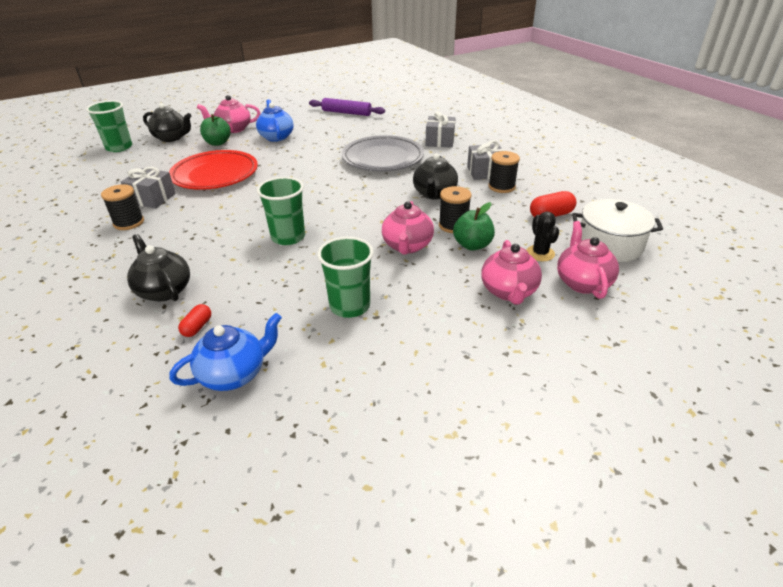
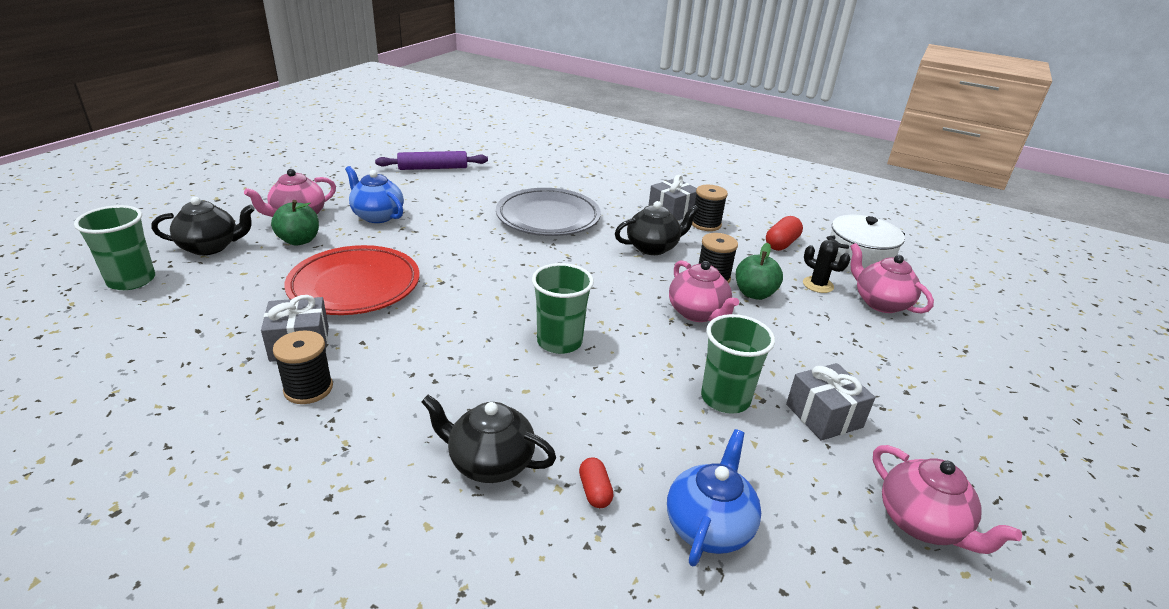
camera: 35 degrees left, 5 degrees down
black teapot [413,153,458,200] -> black teapot turned 90 degrees counterclockwise [615,201,699,255]
grey gift [425,111,455,148] -> grey gift moved to [786,363,876,441]
pink teapot [481,240,542,305] -> pink teapot moved to [873,445,1022,554]

